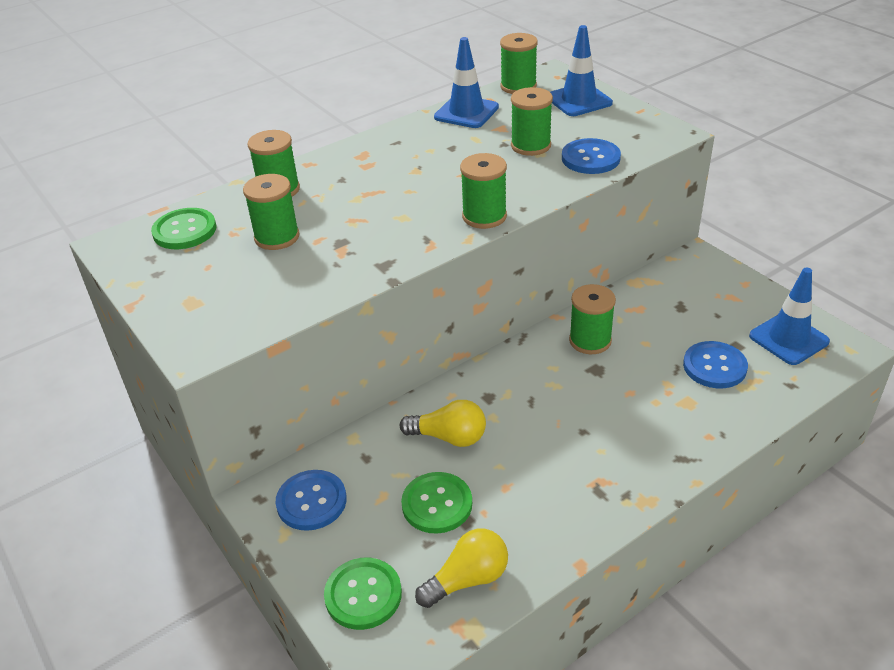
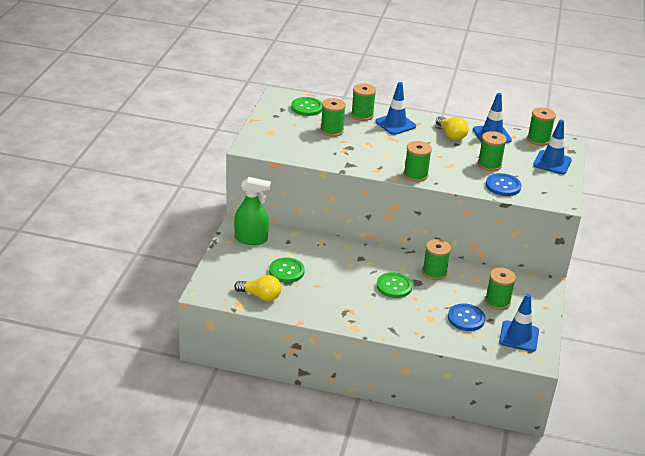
camera: 45 degrees right, 5 degrees down
blue button [276,470,347,531] -> green spray bottle [234,177,271,245]
green button [324,558,402,630] -> green button moved to [377,272,413,298]
yellow light bulb [400,400,486,447] -> yellow light bulb moved to [436,116,469,140]
none -> blue traffic cone [375,82,416,135]
none -> green spool [485,268,516,310]

